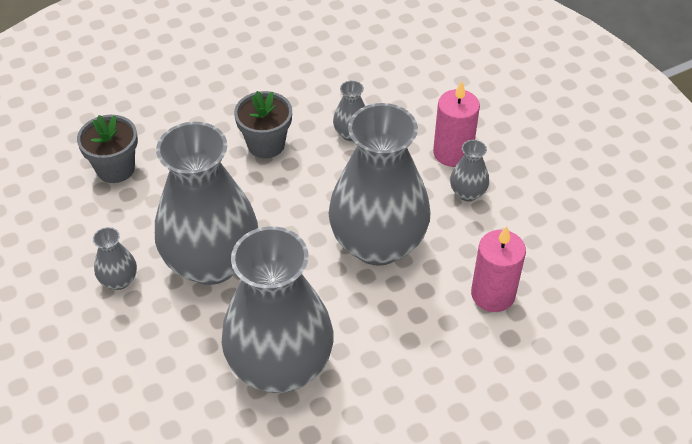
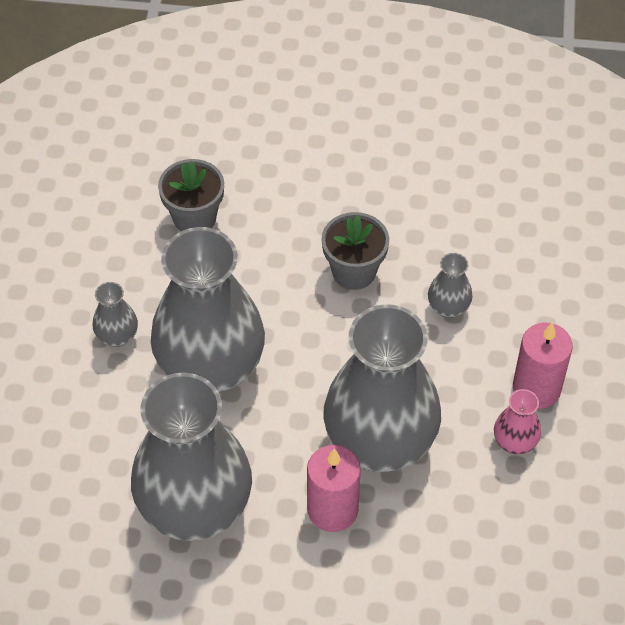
camera: 35 degrees right, 5 degrees up
grey vase [450,140,489,201] -> pink vase [494,389,541,454]
pink candle [471,226,526,312] -> pink candle moved to [307,445,361,532]

